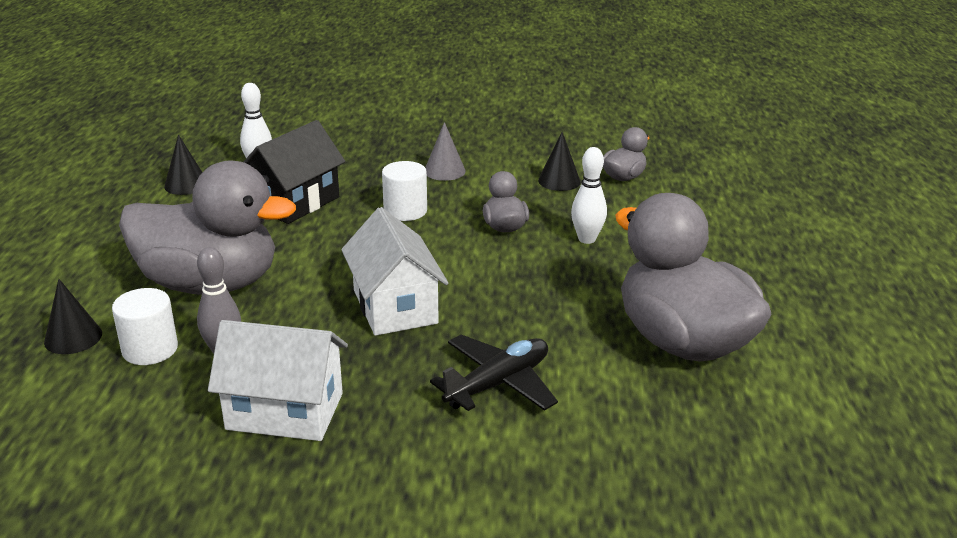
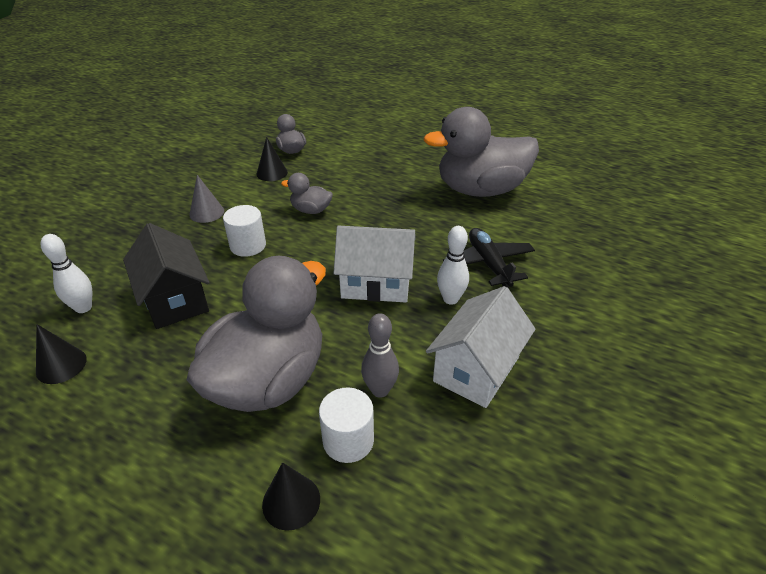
camera: 65 degrees left, 10 degrees up
white bowling pin [571,147,607,244] -> white bowling pin moved to [437,226,469,305]

